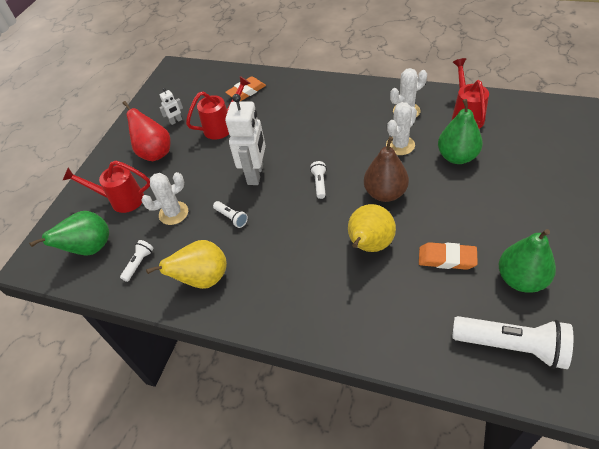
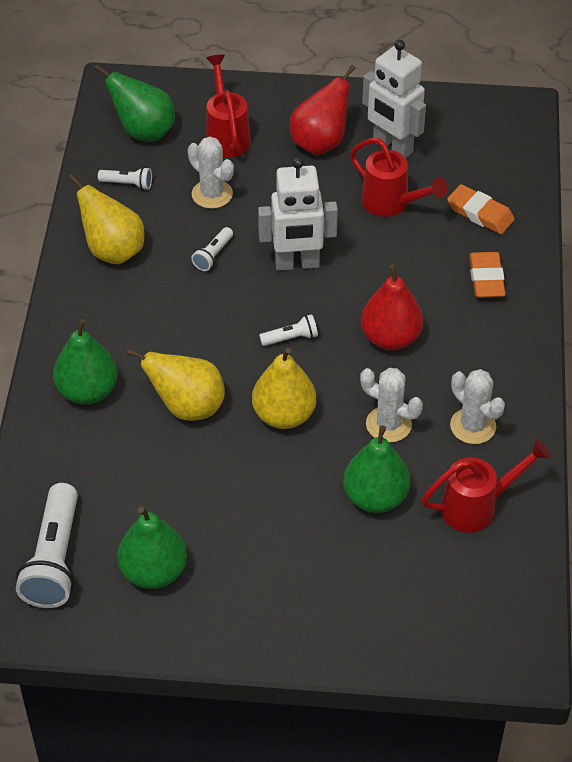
camera: 70 degrees right, 0 degrees up
white robot [159,88,183,125] -> white robot [362,40,426,158], size x2.15
brown pear [364,137,409,202] -> yellow pear [252,348,316,429]
orange eraser [419,242,478,270] -> orange eraser moved to [469,252,506,298]
none -> green pear [53,319,118,405]
none -> red pear [361,264,423,350]

